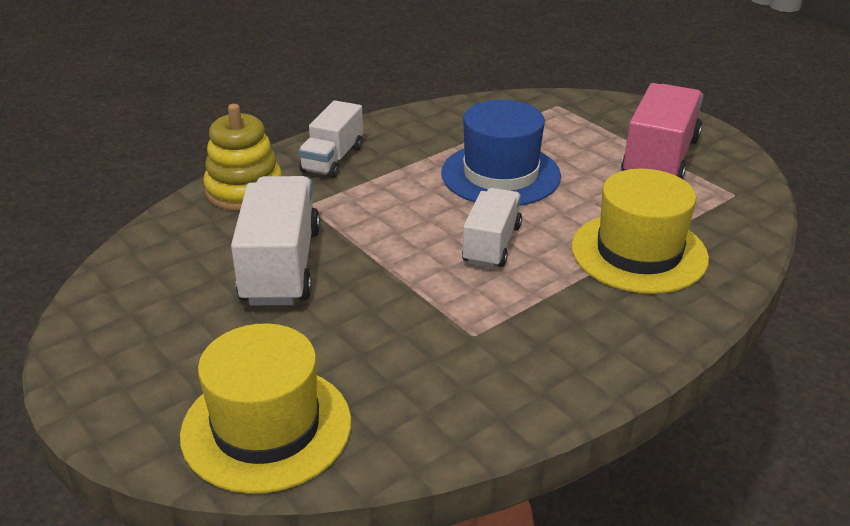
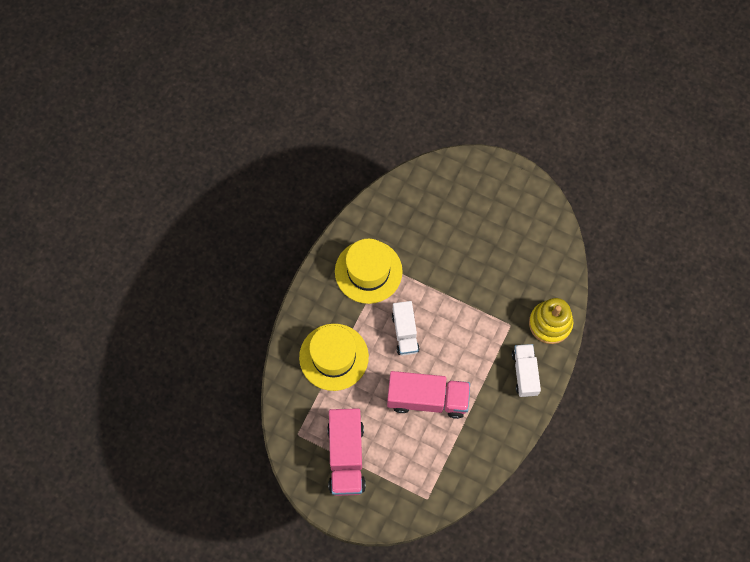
camera: 155 degrees right, 35 degrees up
yellow hat [180,323,351,494] -> yellow hat moved to [335,238,403,304]
white truck [231,176,320,306] -> none
blue hat [441,100,561,206] -> pink truck [387,371,470,419]

